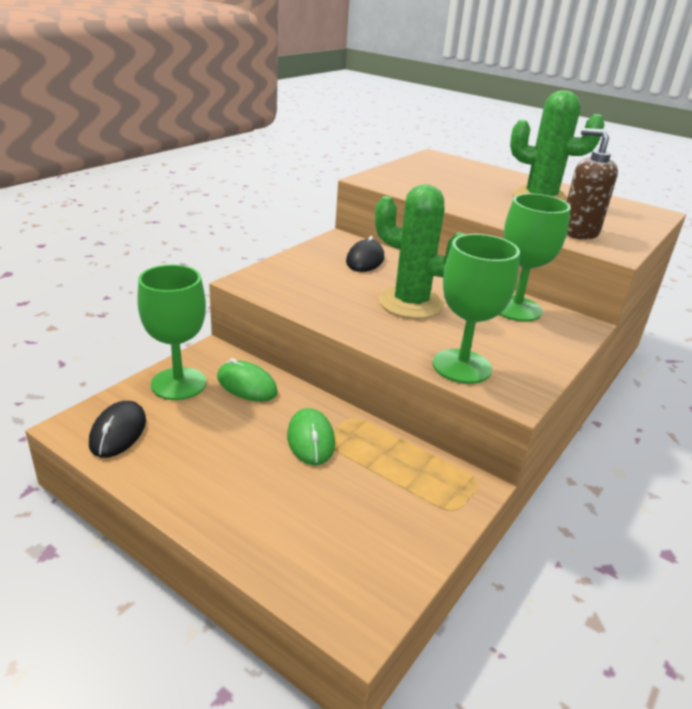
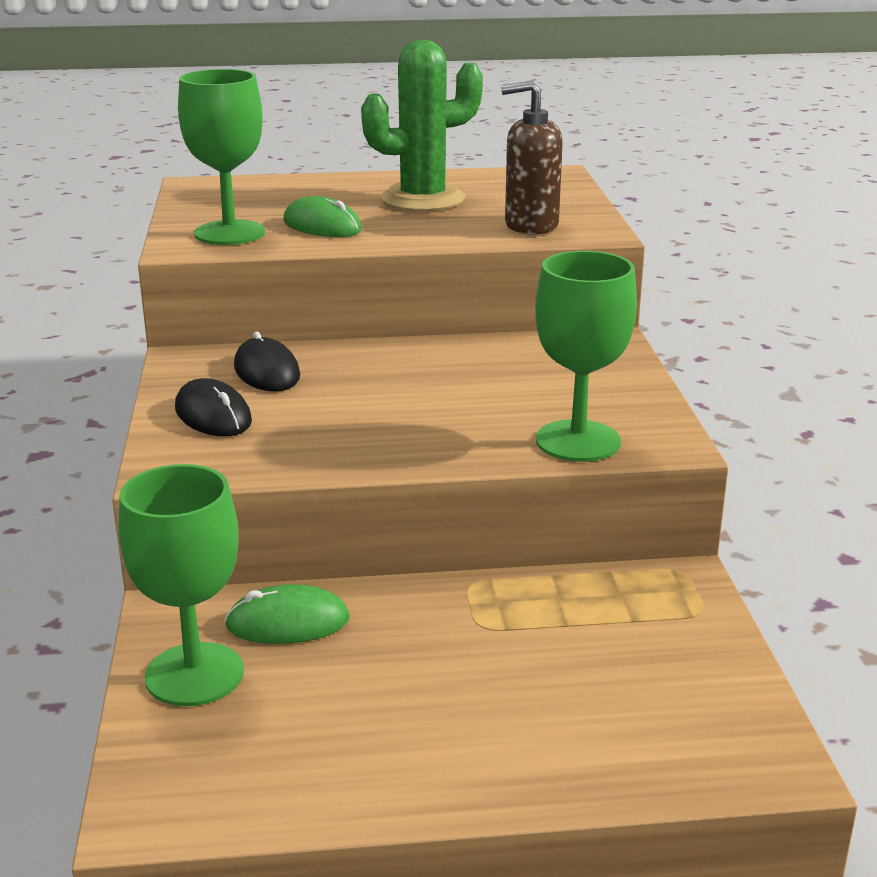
camera: 40 degrees left, 5 degrees down
black mouse [89,401,146,458] -> black mouse moved to [175,378,252,436]
green mouse [287,408,335,465] -> green mouse moved to [283,196,362,237]
green cactus [375,184,465,319] -> none
green goblet [499,193,571,321] -> green goblet moved to [178,69,265,245]

